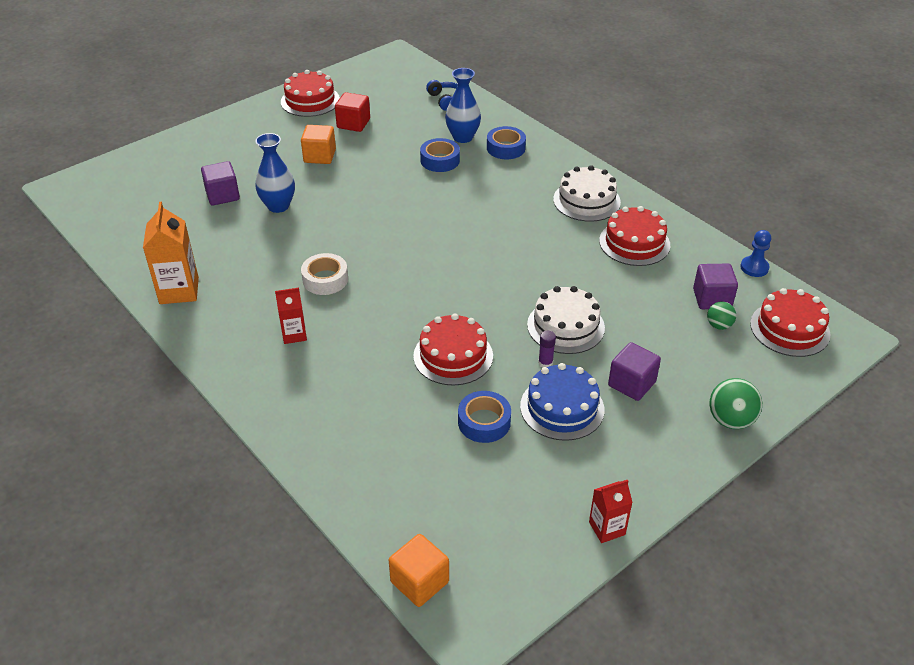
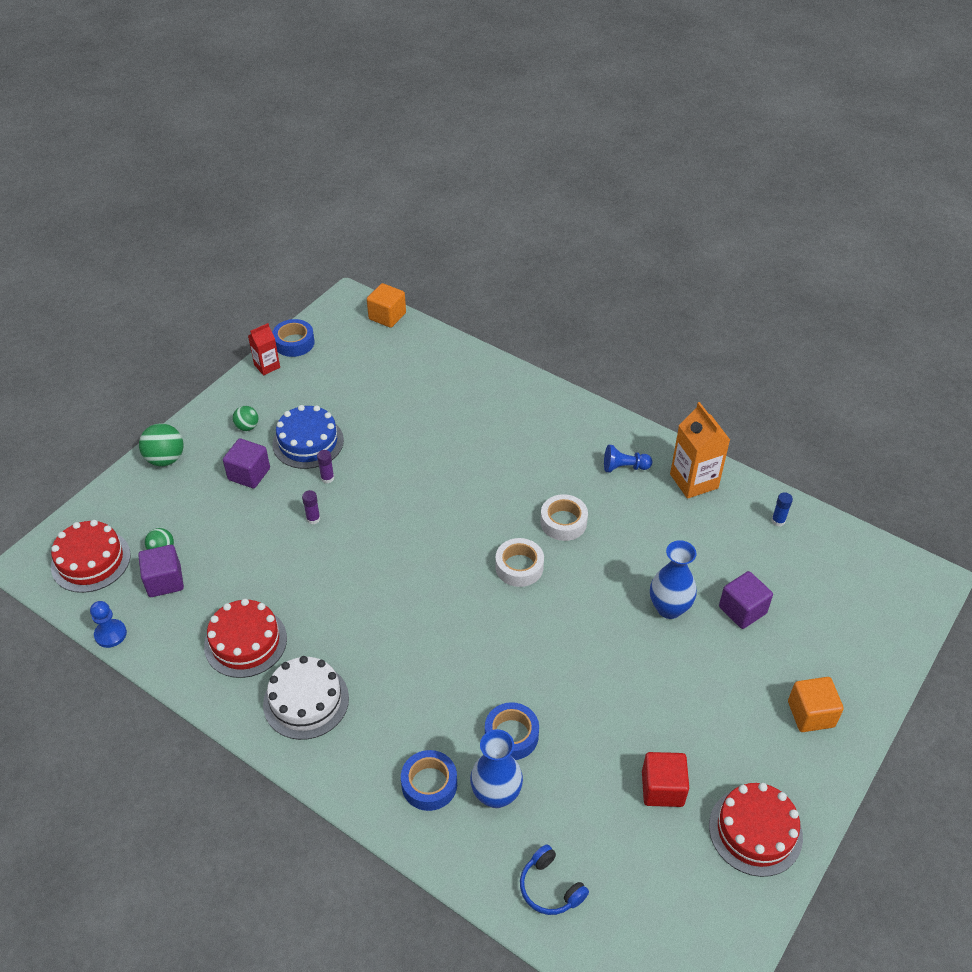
camera: 165 degrees right, 5 degrees up
red carton [275,288,307,344] -> none
orange cube [301,125,336,164] -> orange cube moved to [788,677,844,732]
red cake [413,313,493,385] -> none
blue tape [458,391,511,443] -> blue tape moved to [272,319,315,357]
white cake [527,286,605,354] -> purple glue stick [302,490,320,524]
none -> green ball [233,406,258,431]
none -> white tape [495,538,544,587]
none -> blue pawn [604,445,652,472]
none -> blue glue stick [772,492,793,526]

